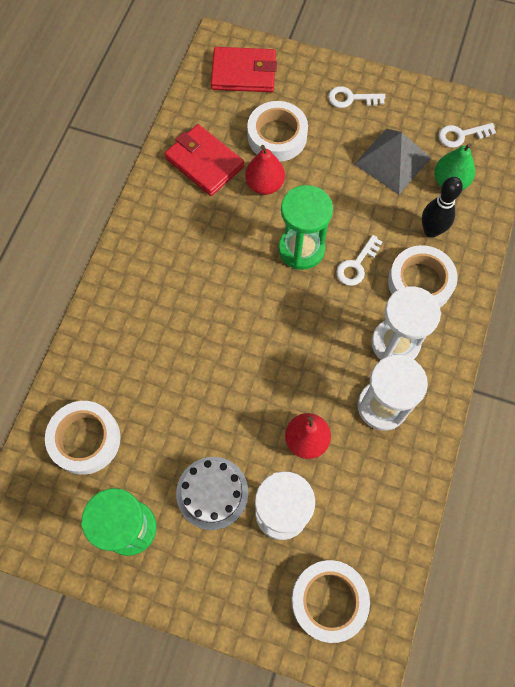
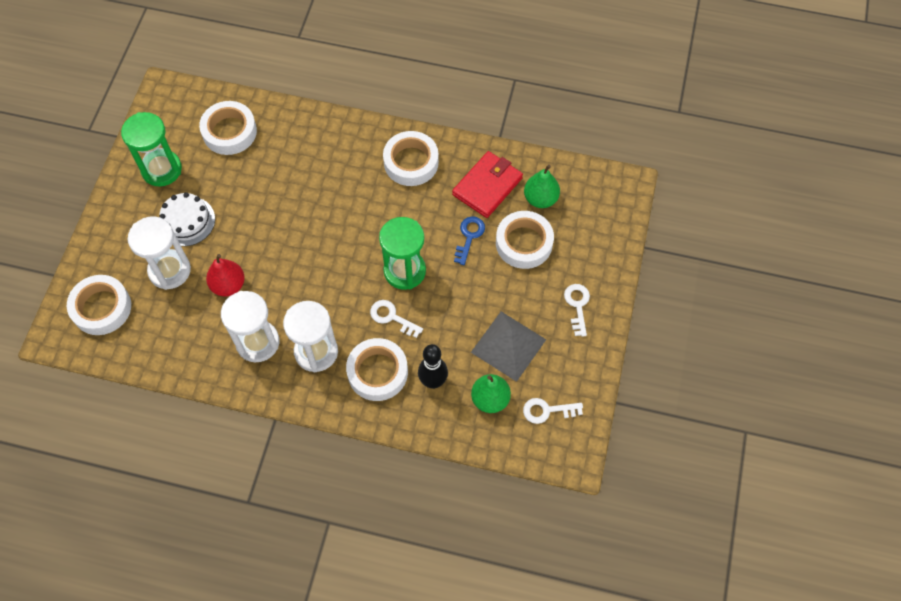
camera: 85 degrees right, 5 degrees down
red wallet [211,47,277,92] -> none
red pear [245,145,285,195] -> blue key [454,216,485,265]
white key [439,123,496,148] -> white key turned 75 degrees counterclockwise [523,398,583,424]
none -> white tape [383,131,439,186]
none -> green pear [524,165,560,208]

